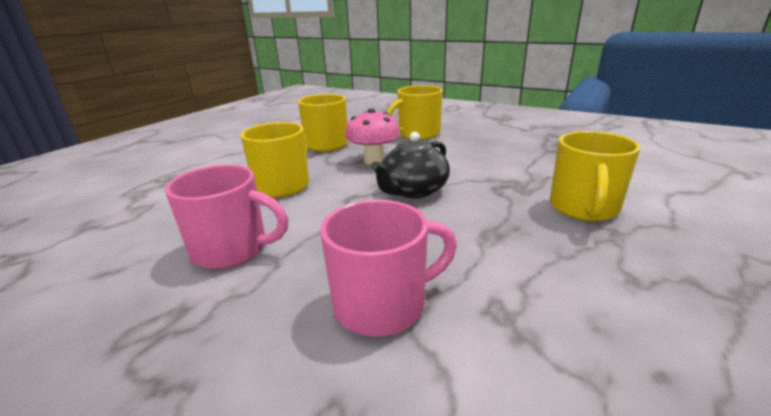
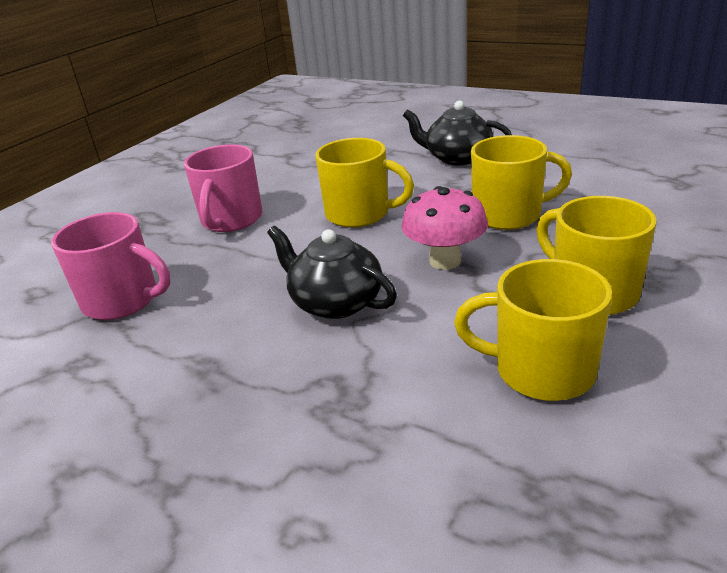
camera: 90 degrees right, 5 degrees up
pink mug [320,200,457,336] -> pink mug turned 45 degrees counterclockwise [51,212,170,320]
yellow mug [550,131,641,221] -> yellow mug moved to [454,259,612,401]
none -> black teapot [403,101,512,165]

